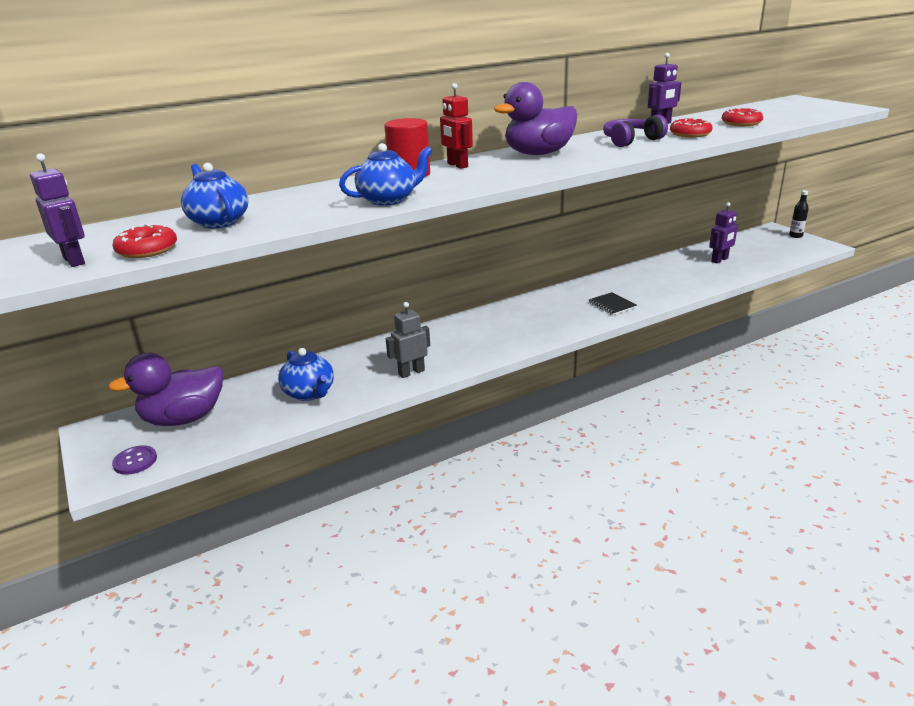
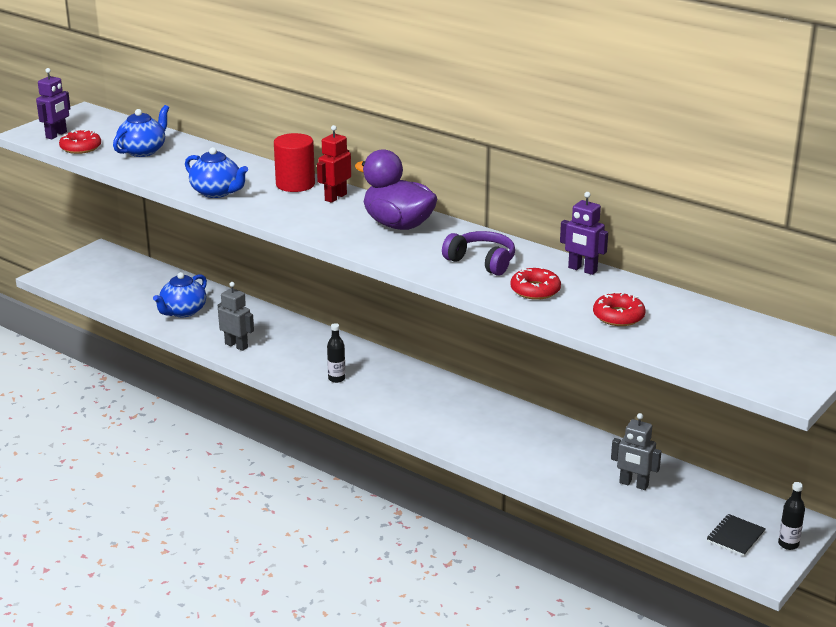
camera: 65 degrees right, 0 degrees up
purple duck [108,353,223,426] -> none
purple button [112,445,157,475] -> none
black notebook [589,292,637,315] -> black notebook moved to [707,514,766,556]
purple robot [709,202,738,264] -> grey robot [611,413,662,490]
none -> black bottle [327,323,345,383]

